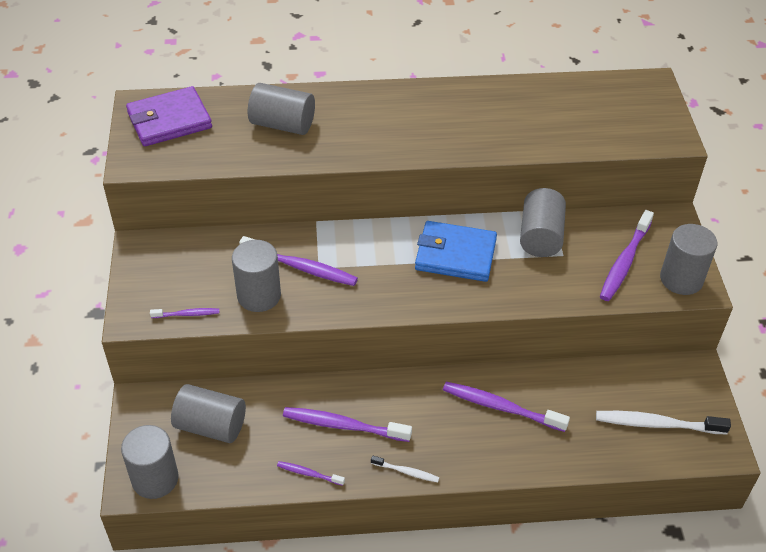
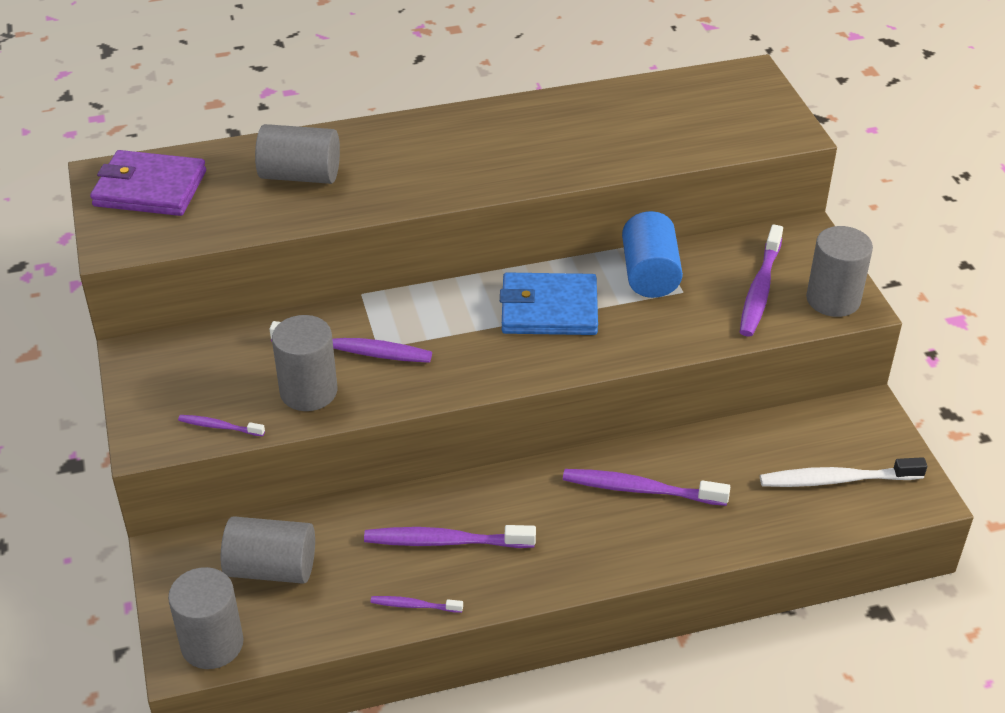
camera: 10 degrees left, 5 degrees down
purple wallet [126,86,212,147] -> purple wallet turned 45 degrees clockwise [90,150,206,216]
purple toothbrush [150,308,219,318] -> purple toothbrush turned 150 degrees counterclockwise [178,415,265,436]
white toothbrush [371,456,439,482] -> none
grey cylinder [520,188,566,257] -> blue cylinder [622,211,683,298]

